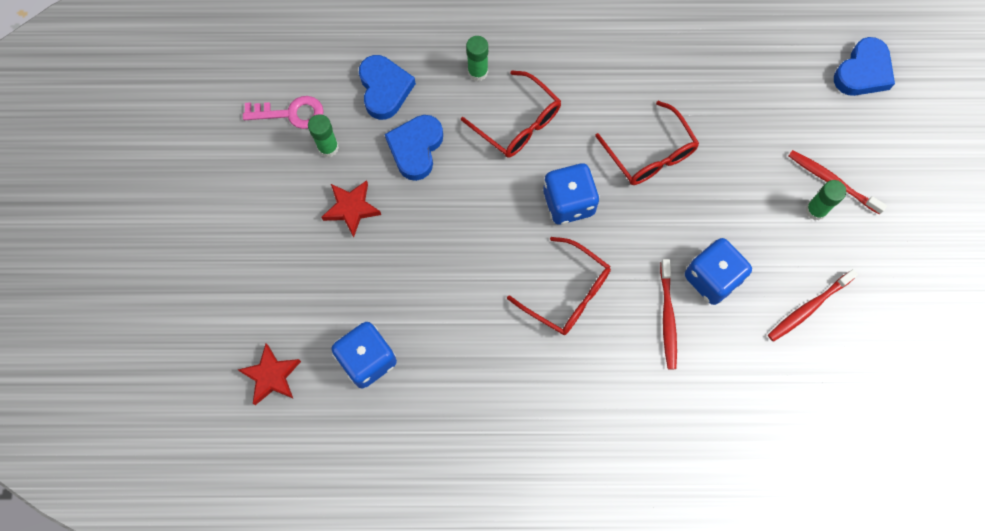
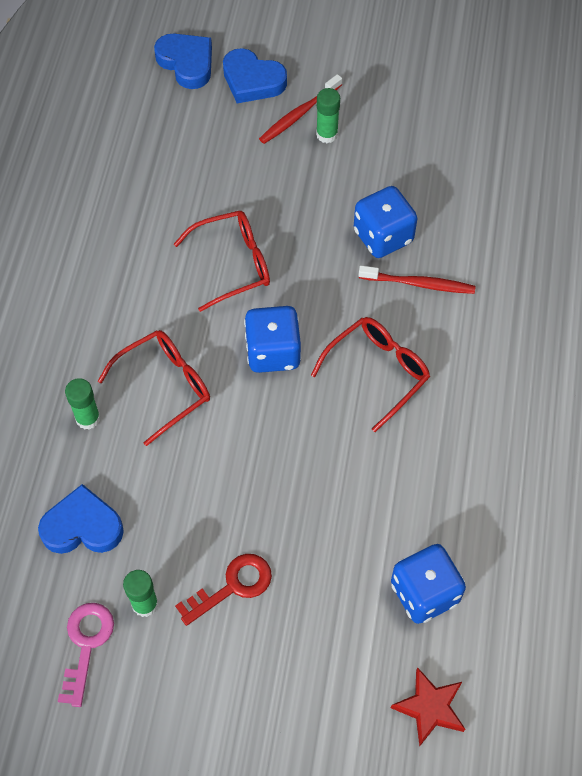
camera: 80 degrees left, 10 degrees down
red star [322,180,381,238] -> red key [175,554,272,626]
blue heart [385,115,443,181] -> blue heart moved to [223,48,287,103]
red toothbrush [768,269,858,342] -> none

